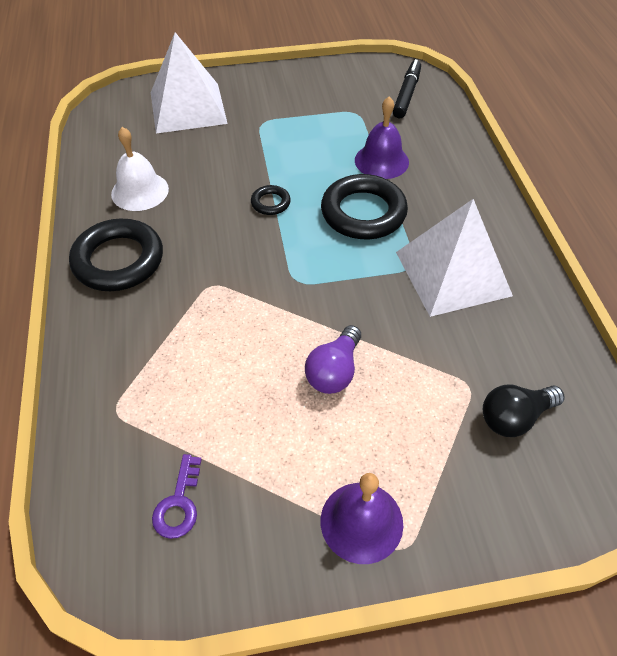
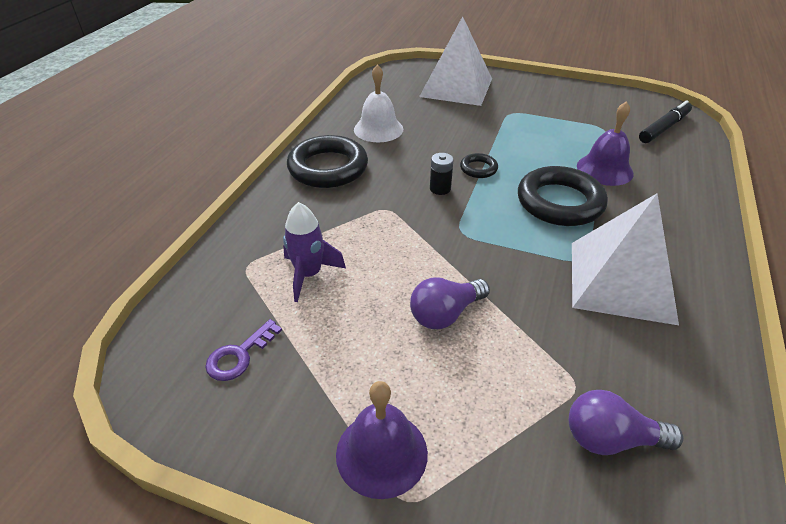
camera: 30 degrees right, 10 degrees down
black light bulb [483,385,565,437] -> purple light bulb [569,390,683,455]
none -> purple rocket [283,202,346,302]
none -> black battery [430,153,454,195]

